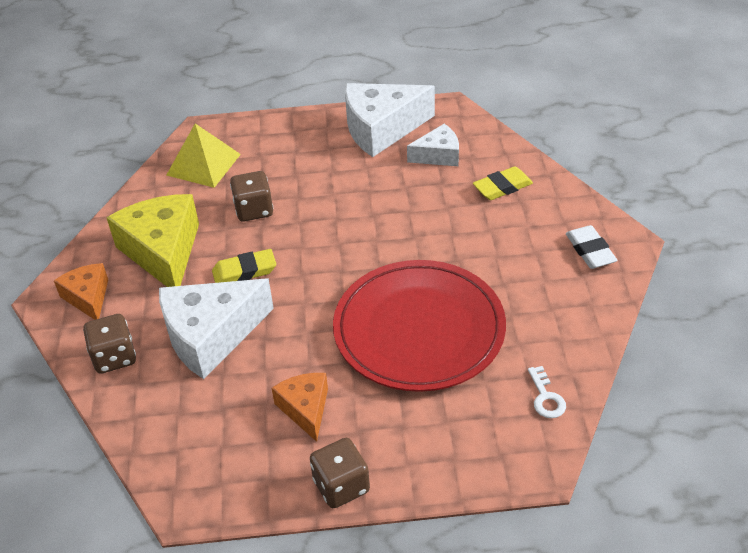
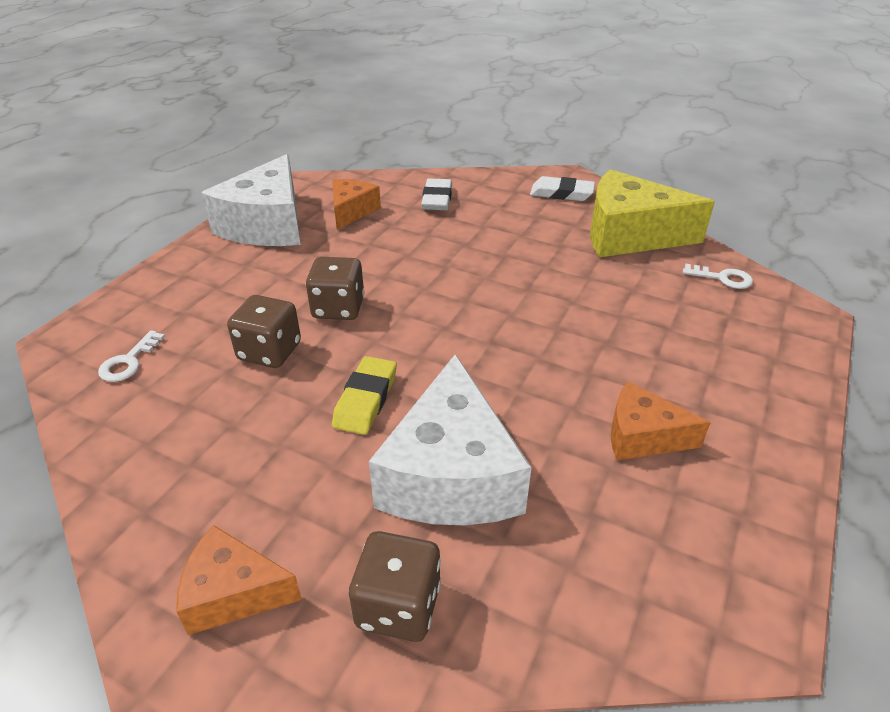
camera: 60 degrees left, 5 degrees down
yellow cheese [106,194,199,287] -> yellow cheese moved to [590,169,715,257]
yellow pyramid [167,123,241,188] -> white key [98,330,165,382]
brown dice [310,438,370,508] -> brown dice moved to [306,257,364,320]
red plate [333,260,506,392] -> none
white cheese [407,124,459,166] -> orange cheese [332,179,381,230]
yellow eraser [473,166,533,200] -> white eraser [421,178,452,210]

